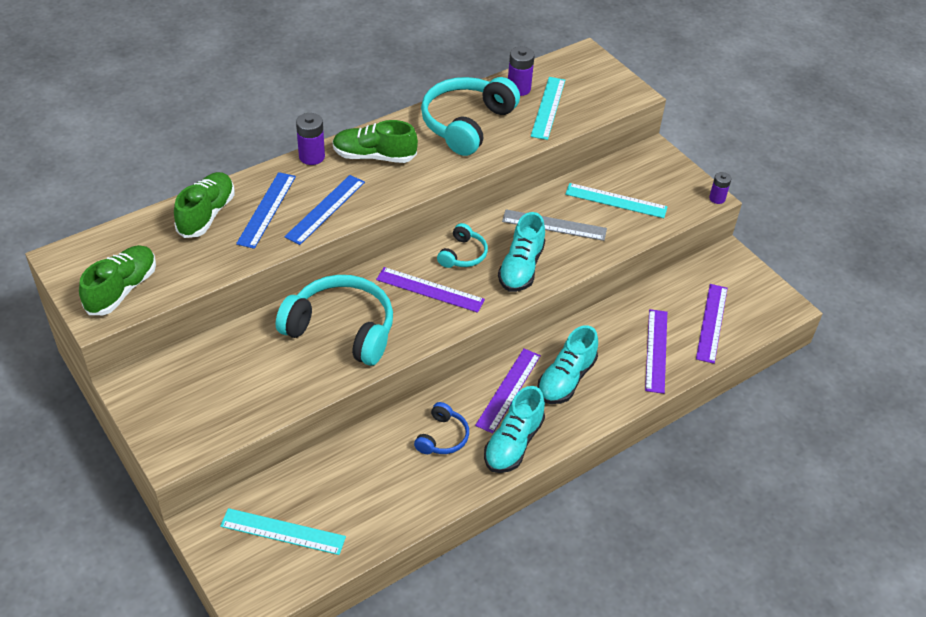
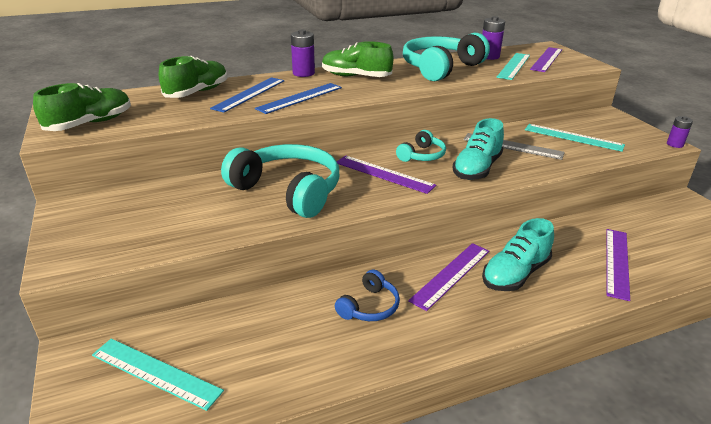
camera: 15 degrees right, 15 degrees down
turquoise shoe [484,386,545,473] -> none
purple ruler [696,284,728,364] -> purple ruler moved to [530,47,562,72]

